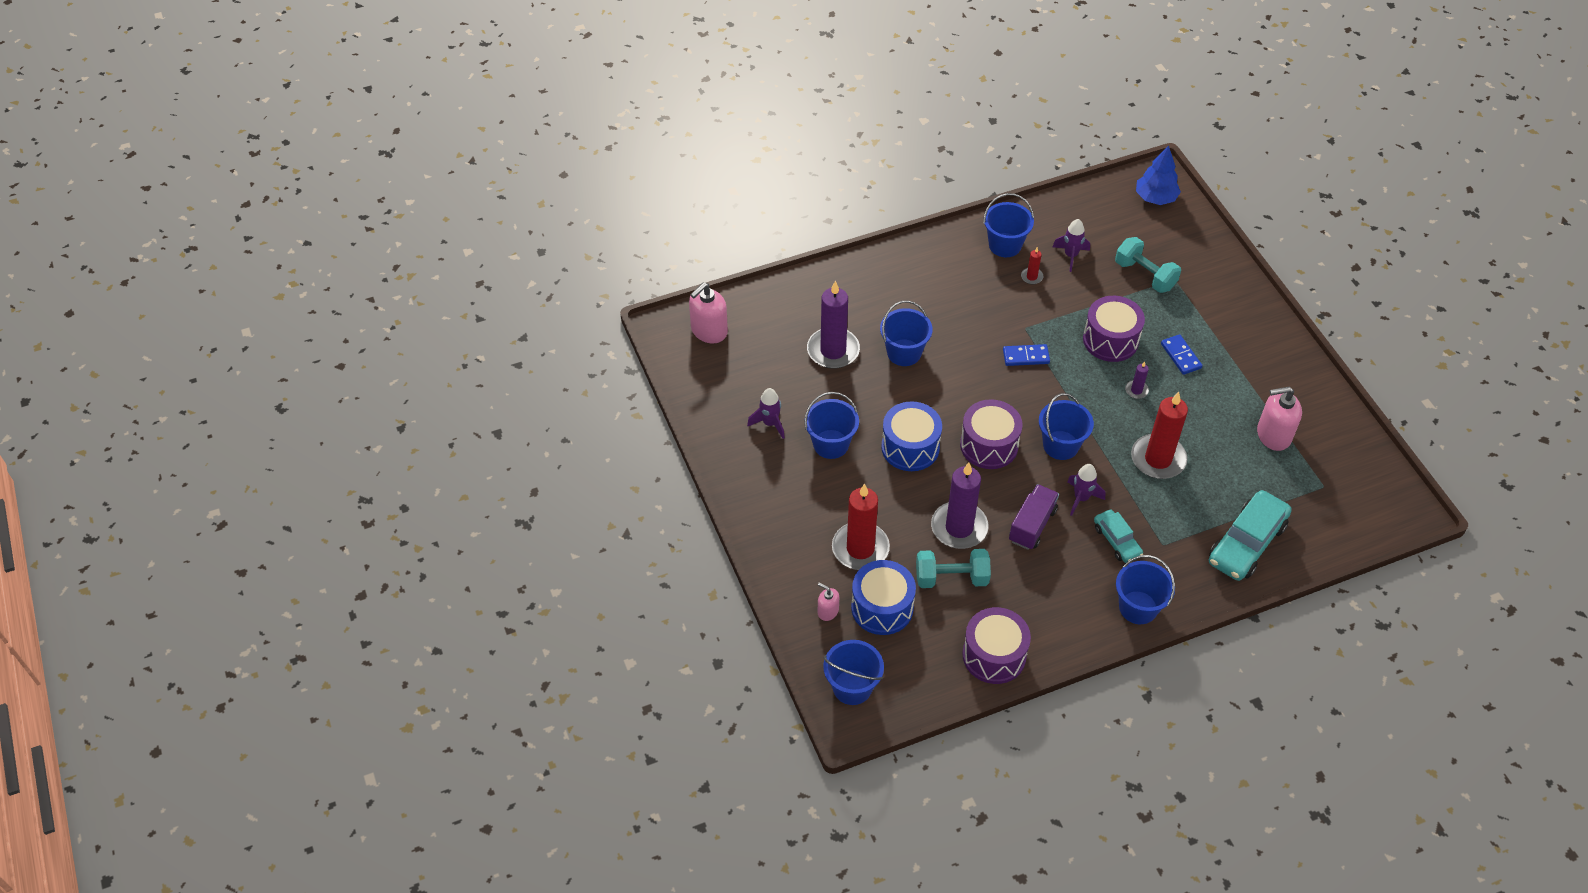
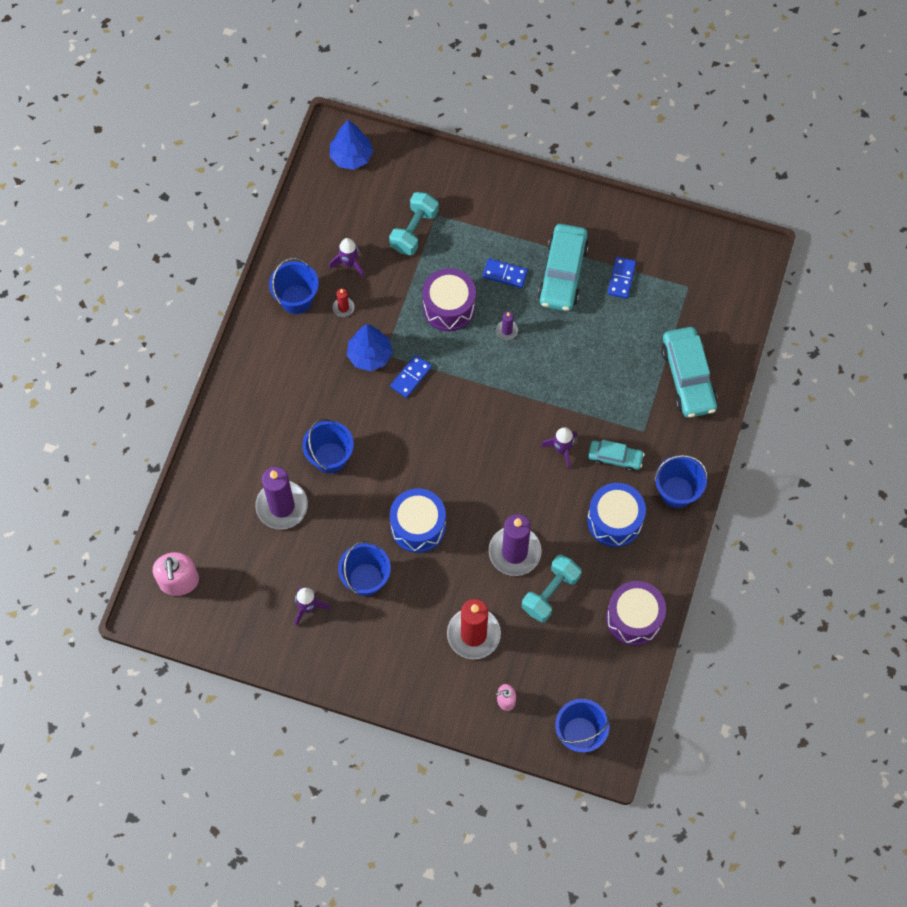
camera: 50 degrees left, 15 degrees up
blue drum [851,560,916,635] -> blue drum moved to [587,483,646,547]
purple drum [960,399,1023,469] -> none
purple truck [1009,484,1059,550] -> none
blue bucket [1039,393,1094,460] -> none
turquoise dumbbell [1115,237,1181,293] -> turquoise dumbbell turned 60 degrees counterclockwise [389,192,439,255]
red candle [1131,392,1188,479] -> none
pink soap dispenser [1257,387,1302,451] -> blue domino [608,257,636,299]
none -> blue tree [347,324,393,371]
none -> turquoise car [538,224,589,311]

